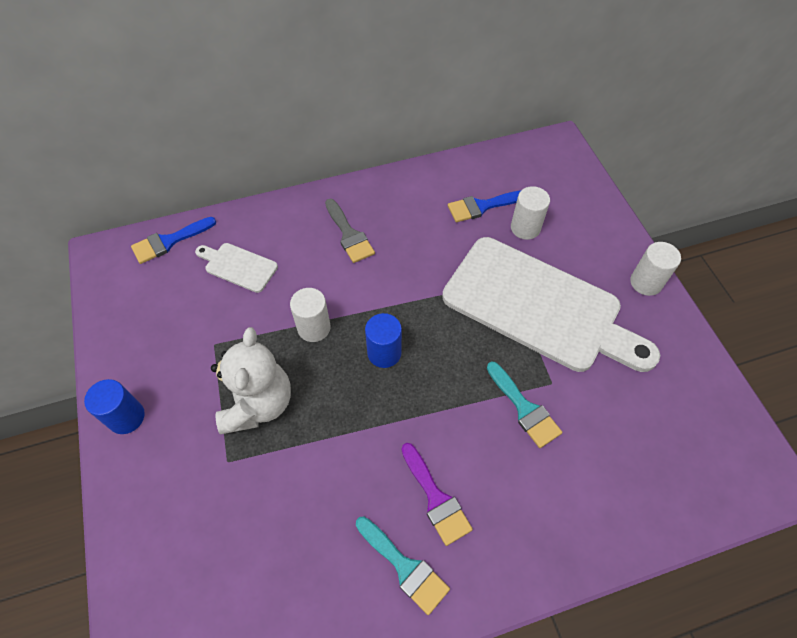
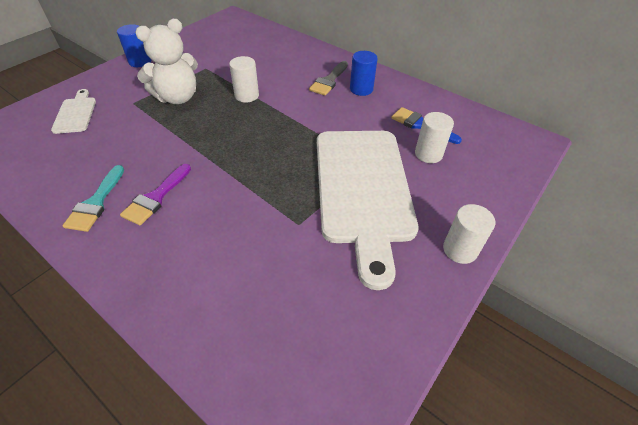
camera: 55 degrees right, 10 degrees down
blue brush [131,217,216,264] -> none
white cutting board [195,243,278,293] -> white cutting board moved to [51,89,96,134]
blue cylinder [365,313,402,368] -> blue cylinder moved to [350,51,378,96]
turquoise brush [487,362,562,448] -> none

